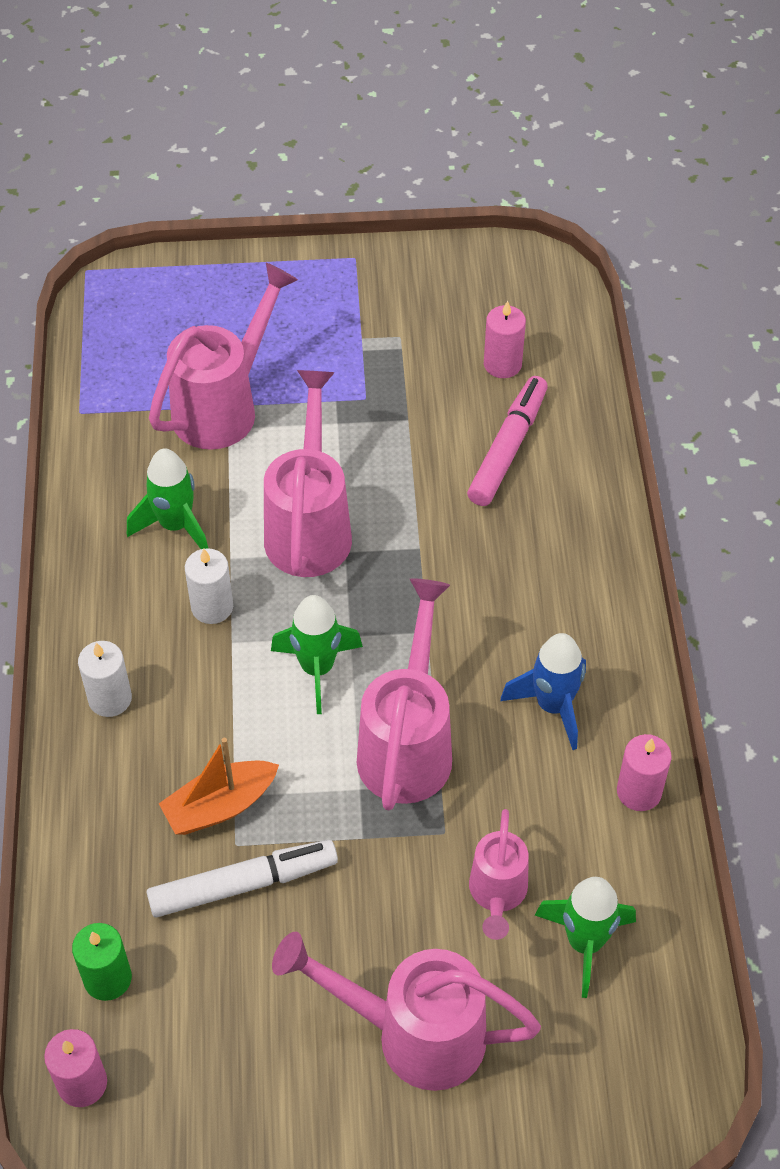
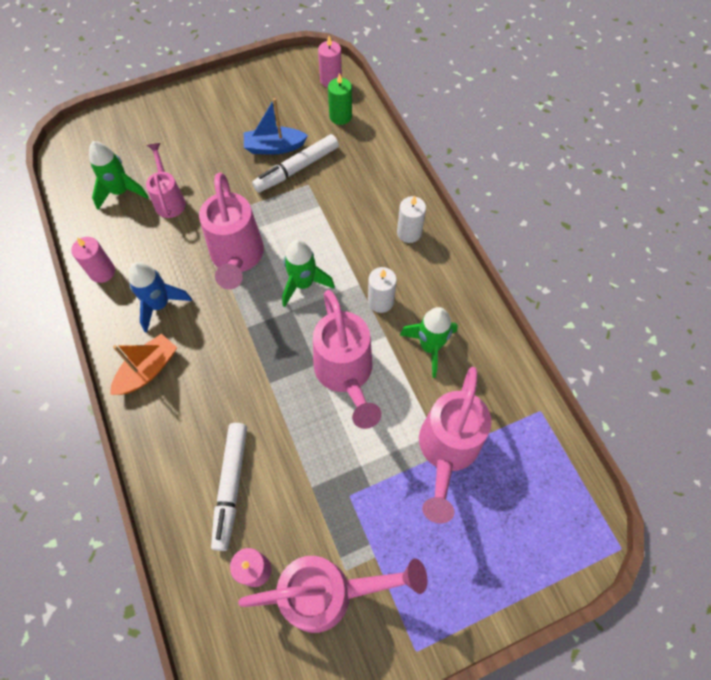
camera: 160 degrees right, 10 degrees up
orange boat [159,738,279,835] -> orange boat moved to [110,334,177,395]
pink watering can [272,932,541,1091] -> pink watering can moved to [238,556,428,633]
pink marker [467,376,548,506] -> white marker [211,423,247,551]
none -> blue boat [244,98,308,155]

